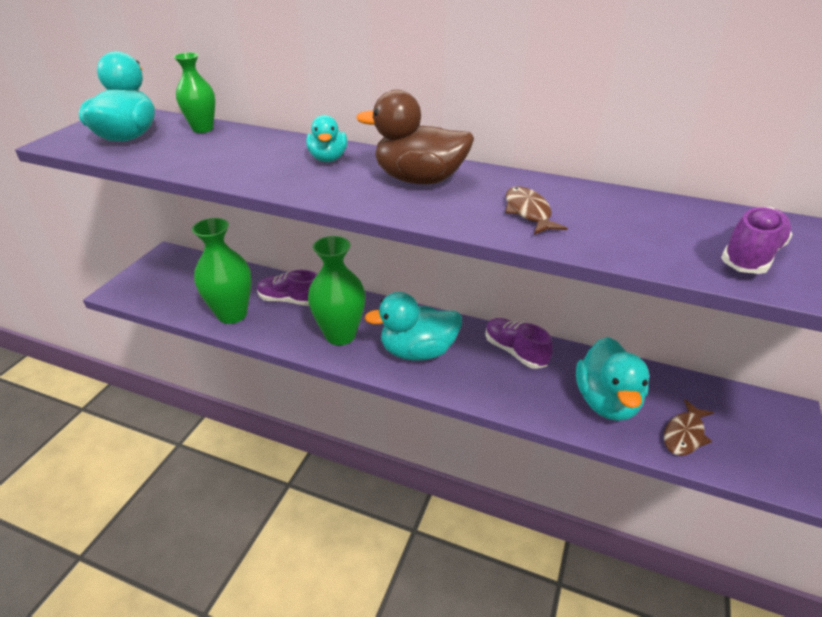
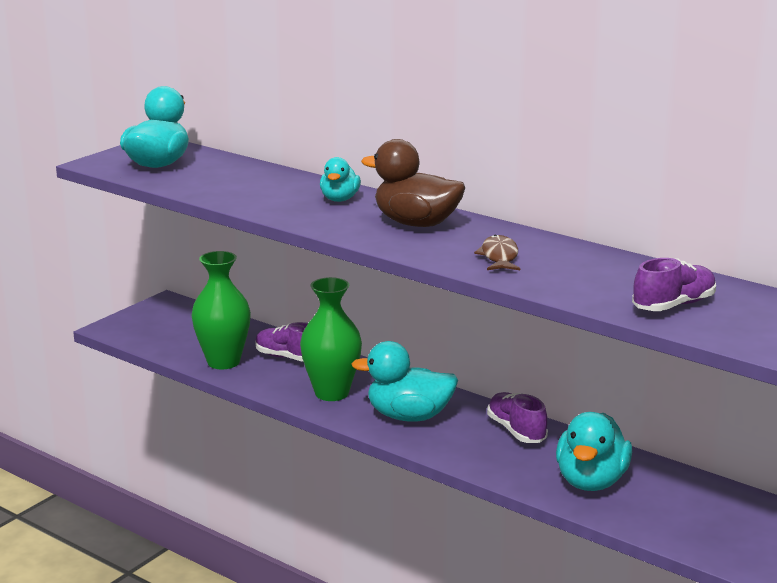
camera: 15 degrees right, 15 degrees down
green vase [174,52,215,133] -> none
brown fish [664,399,714,456] -> none

